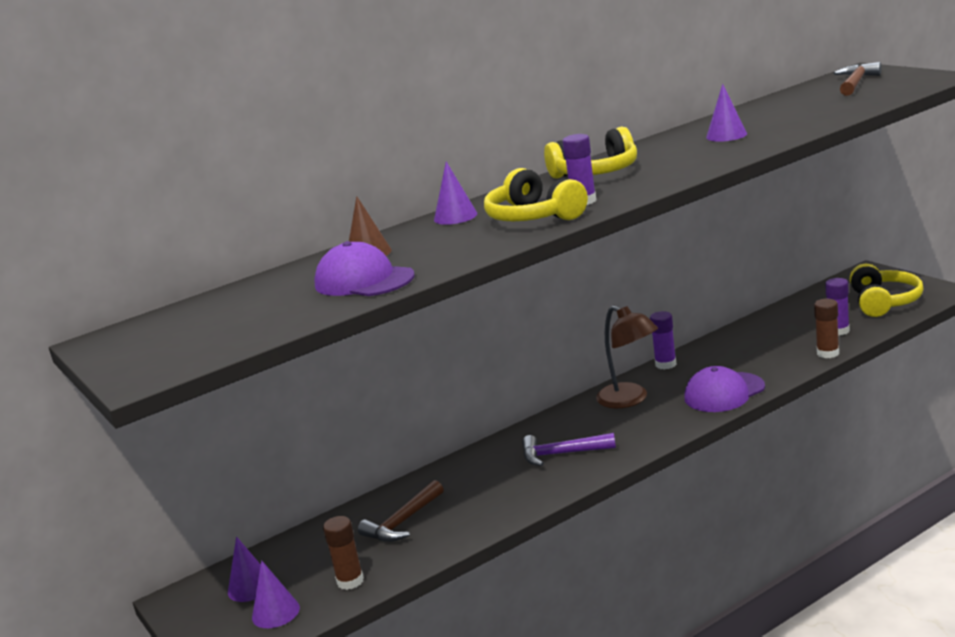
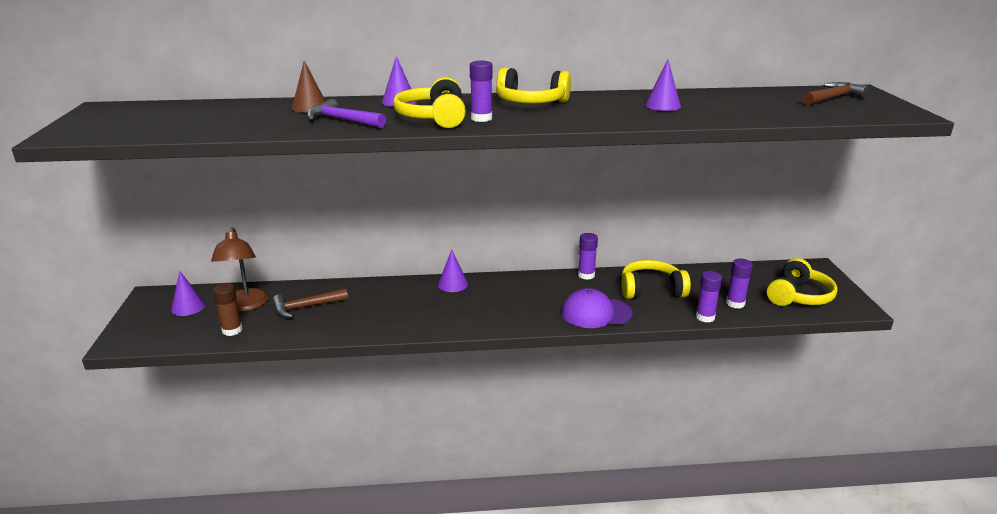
camera: 25 degrees right, 5 degrees up
purple cone [252,560,300,628] -> purple cone moved to [438,250,468,292]
purple cap [314,241,414,296] -> none
purple hammer [522,433,616,466] -> purple hammer moved to [307,99,386,128]
brown lamp [596,306,658,408] -> brown lamp moved to [211,228,268,312]
brown glue stick [814,299,839,358] -> purple glue stick [696,271,722,322]
none -> yellow headphones [622,260,691,299]

